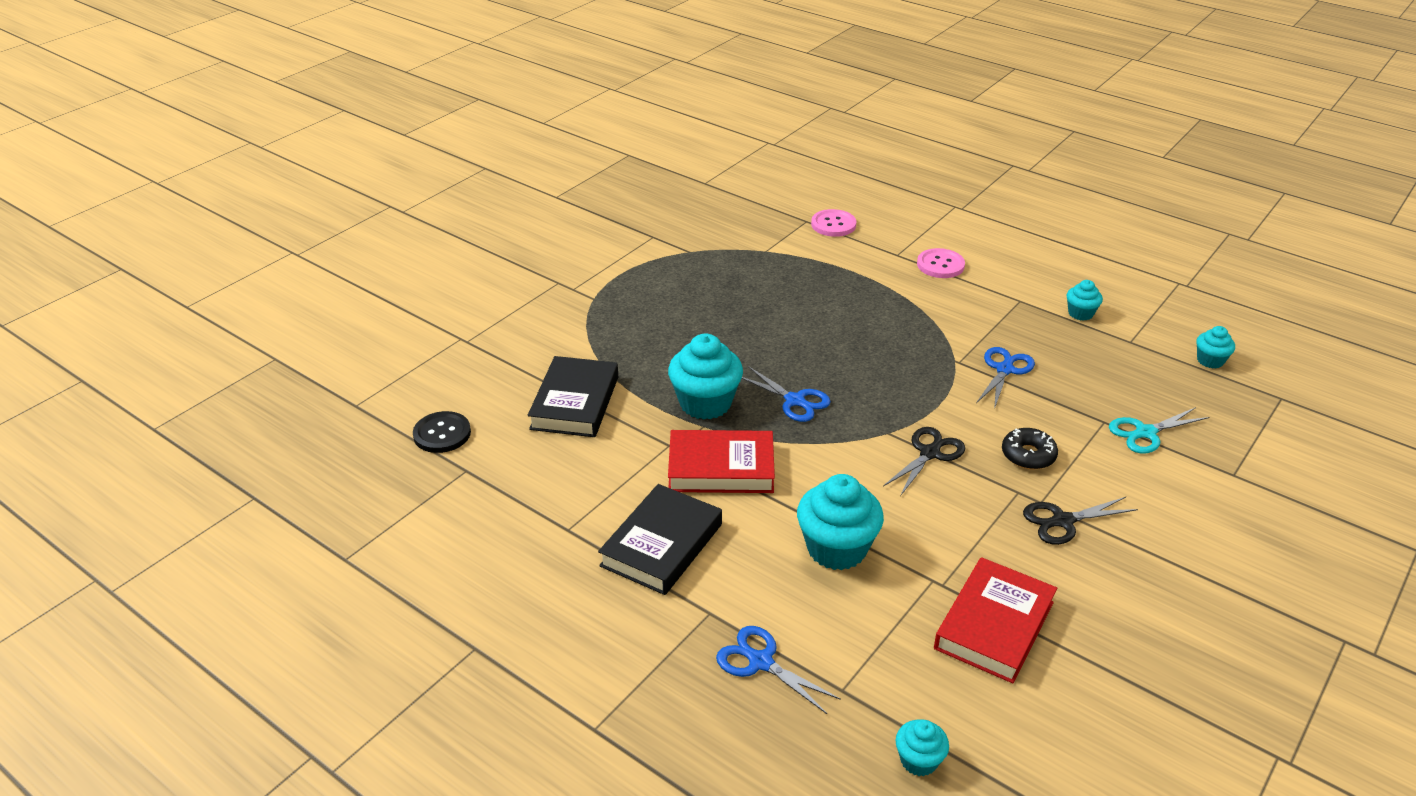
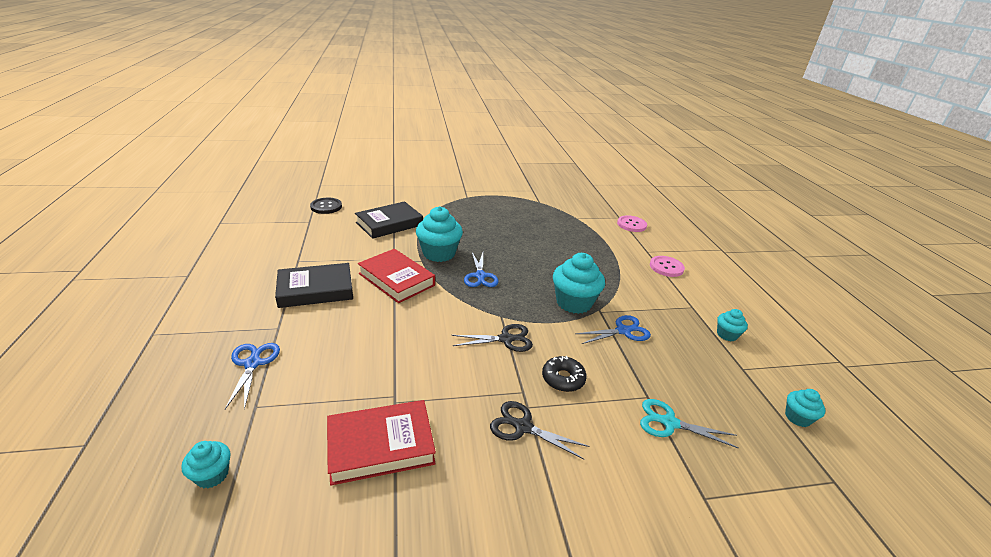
camera: 40 degrees right, 5 degrees down
turquoise cupcake [797,474,884,570] -> turquoise cupcake moved to [553,253,605,314]

